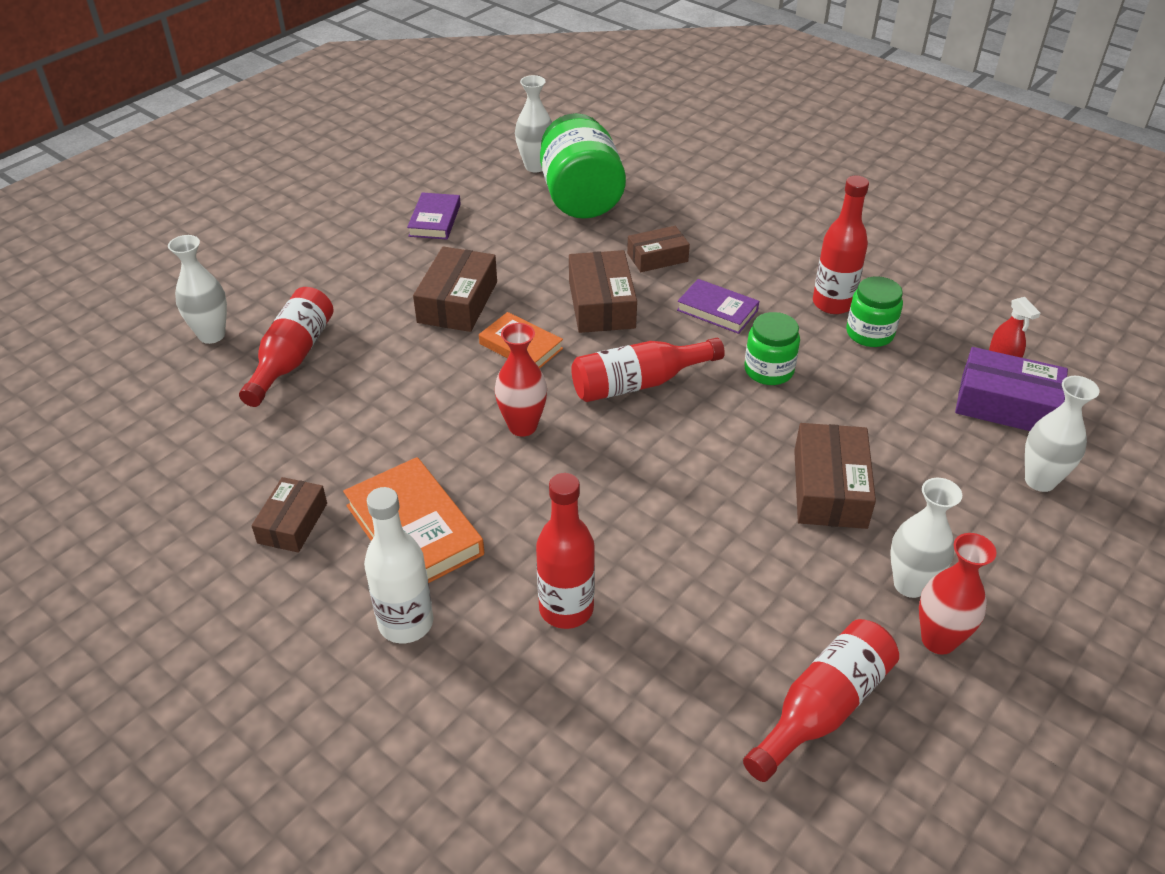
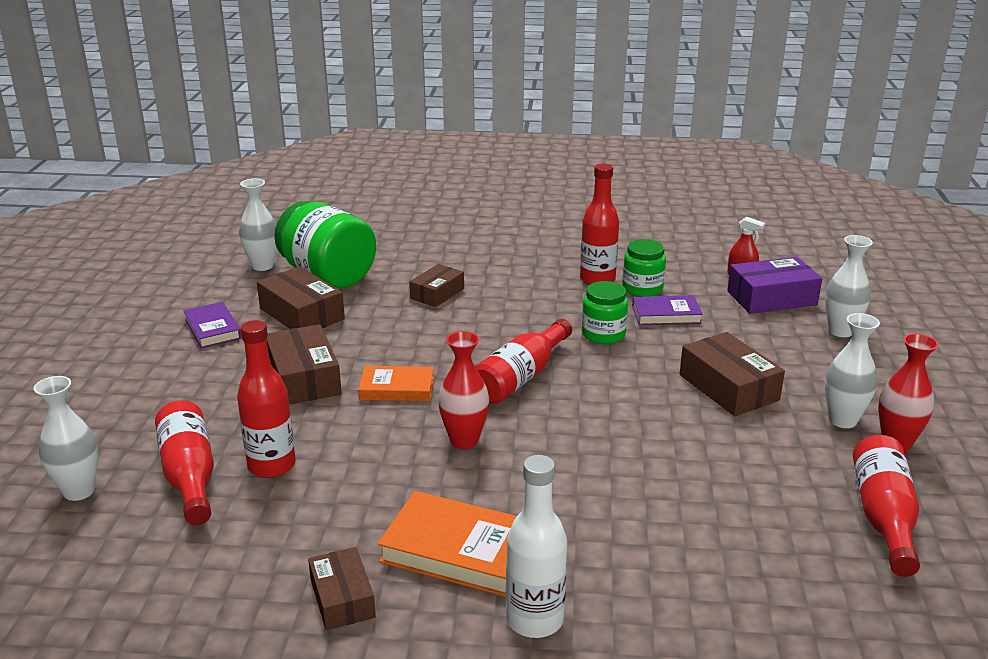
camera: 35 degrees left, 15 degrees down
red bottle [536,473,595,629] -> red bottle moved to [237,320,296,478]
brown box [569,250,637,333] -> brown box moved to [257,266,345,329]
purple book [677,279,759,334] -> purple book moved to [632,295,703,325]

